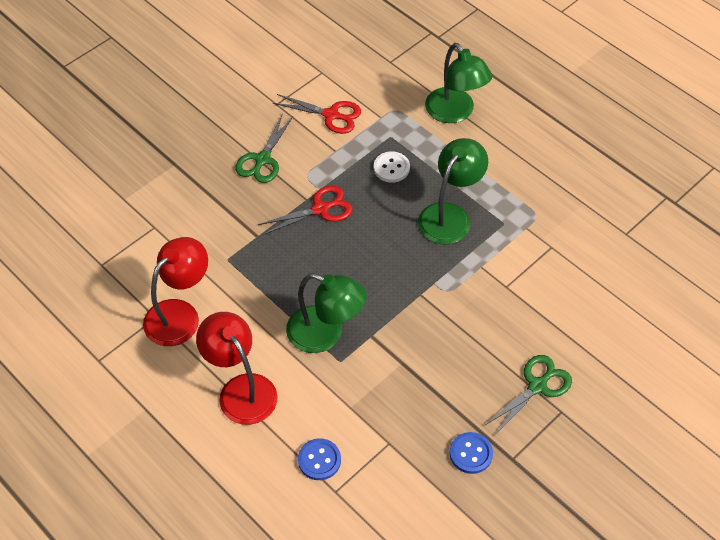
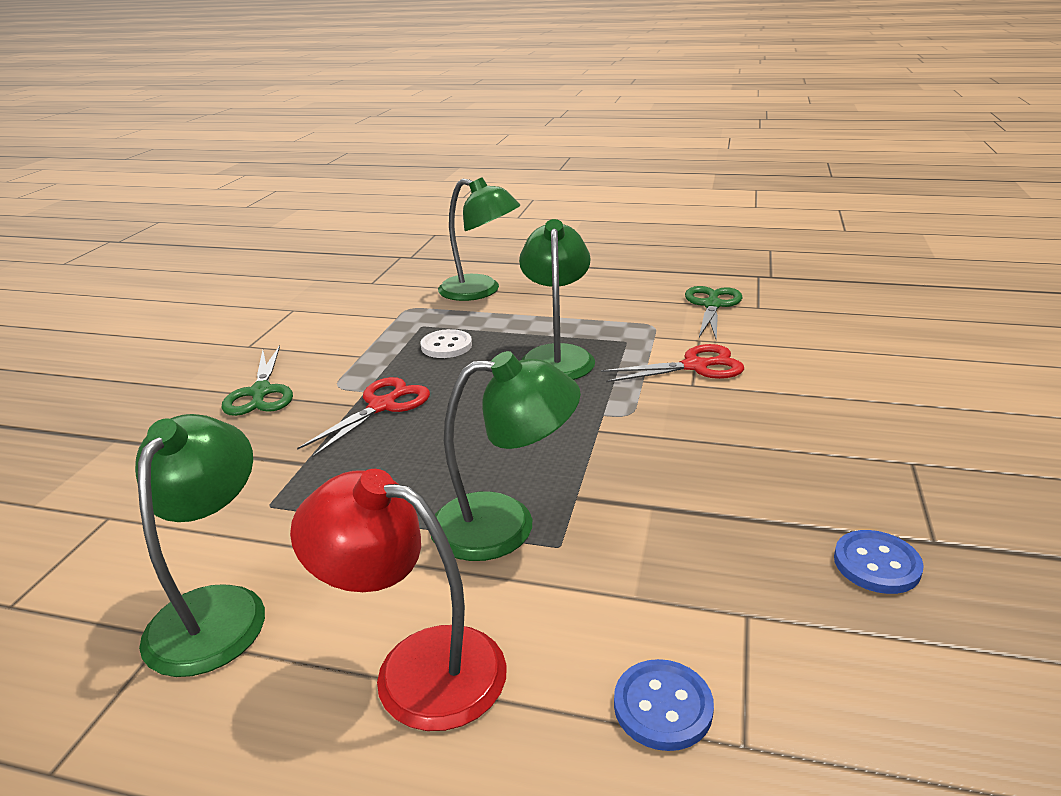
camera: 30 degrees left, 25 degrees down
red lamp [143,237,208,346] -> green lamp [135,414,265,677]
red scissors [273,94,361,134] -> red scissors moved to [601,344,744,382]
green scissors [484,355,572,435] -> green scissors moved to [685,286,743,341]

